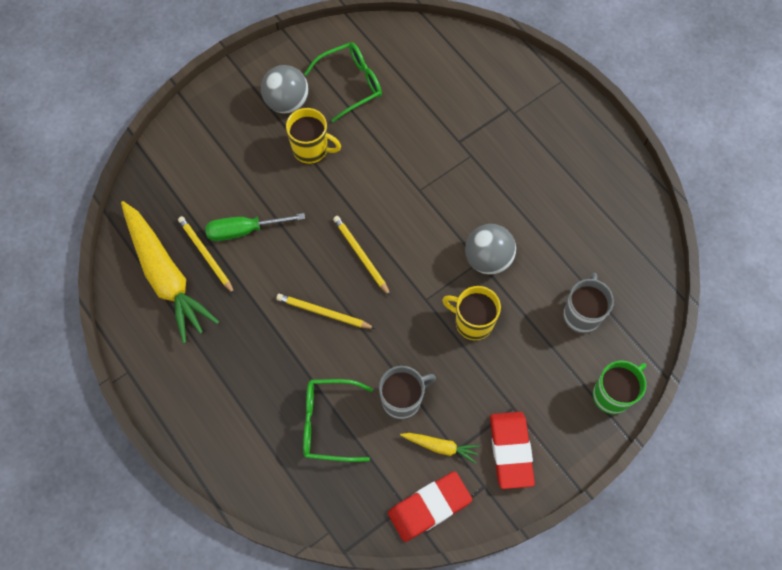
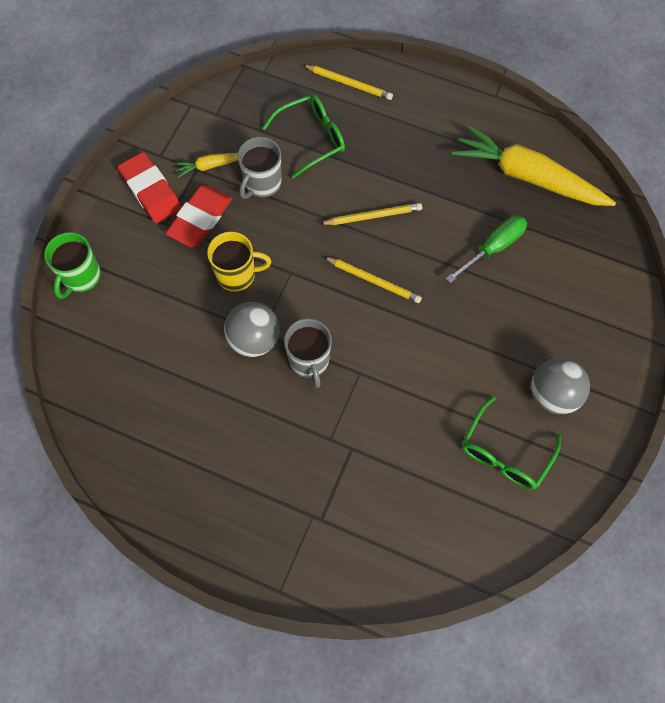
camera: 150 degrees right, 0 degrees up
yellow pencil [178,216,235,294] -> yellow pencil moved to [303,65,393,100]
yellow mug [286,108,341,164] -> none
red eraser [388,471,472,542] -> red eraser moved to [165,185,232,247]
grey mug [563,273,614,334] -> grey mug moved to [284,319,332,388]

